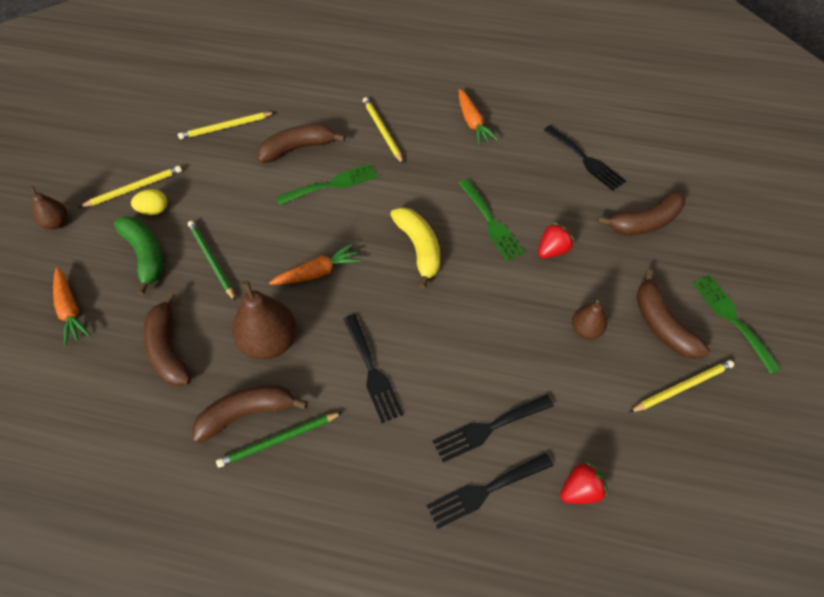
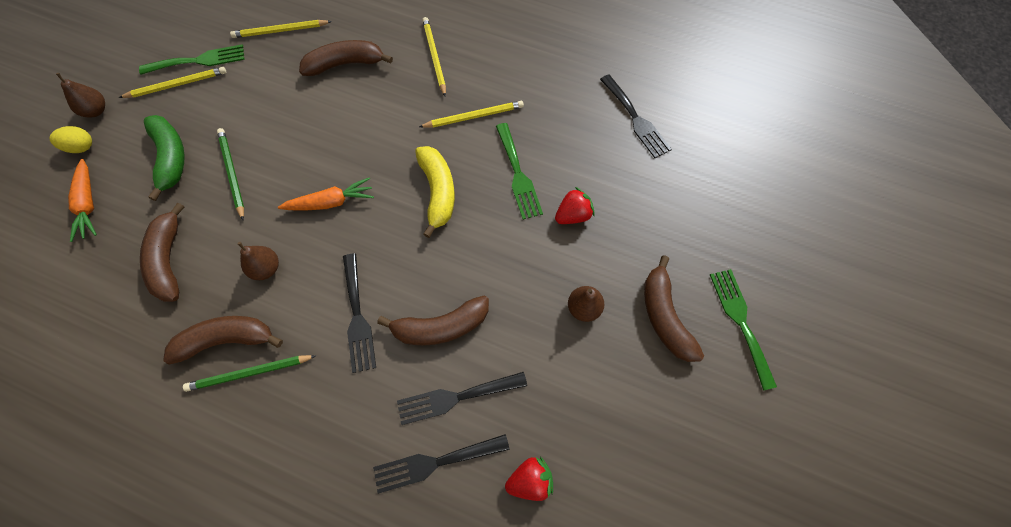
camera: 10 degrees right, 10 degrees up
yellow egg [131,189,167,215] -> yellow egg moved to [50,126,92,153]
brown pear [232,280,297,360] -> brown pear [237,242,279,280], size x0.56
green fork [276,163,378,205] -> green fork moved to [139,44,245,75]
orange carrot [459,89,498,145] -> none
brown banana [598,190,685,235] -> brown banana moved to [377,295,489,345]
yellow pencil [629,360,734,412] -> yellow pencil moved to [419,101,524,128]

